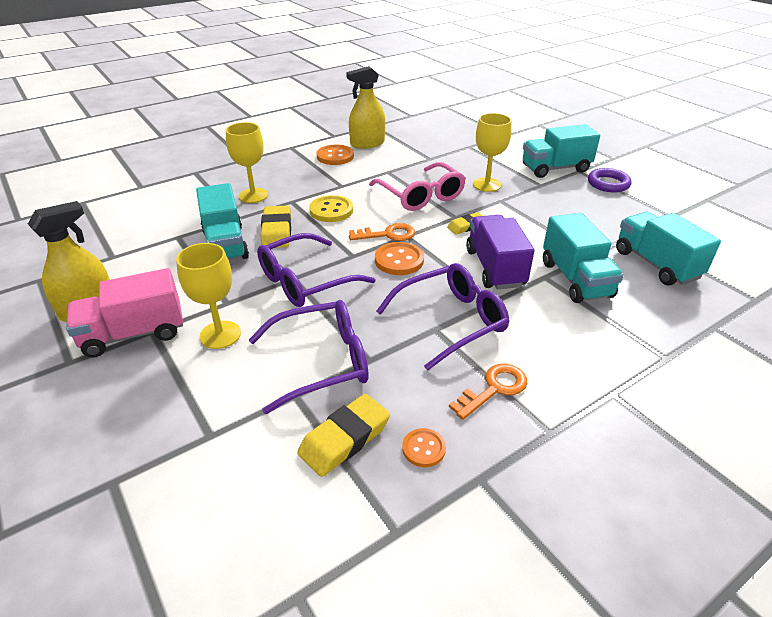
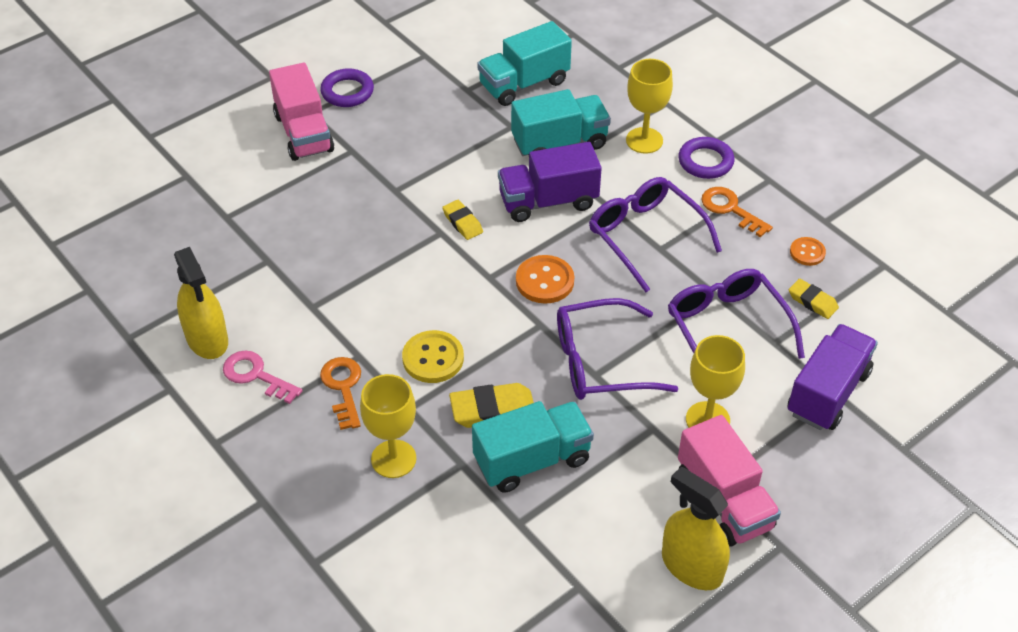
camera: 95 degrees left, 10 degrees up
purple glasses [257,233,375,307] -> purple glasses turned 120 degrees clockwise [557,298,678,400]
yellow eraser [297,394,390,477] -> yellow eraser [789,279,839,319], size x0.63
orange button [316,144,354,165] -> pink key [223,351,302,404]
orange key [349,223,415,241] -> orange key moved to [320,357,361,430]
pink glasses [369,162,466,211] -> none
yellow goblet [473,113,511,192] -> yellow goblet moved to [626,59,673,154]
turquoise truck [523,124,600,178] -> pink truck [269,62,334,161]
none -> purple ring [678,137,735,179]
none -> purple truck [787,324,878,430]

